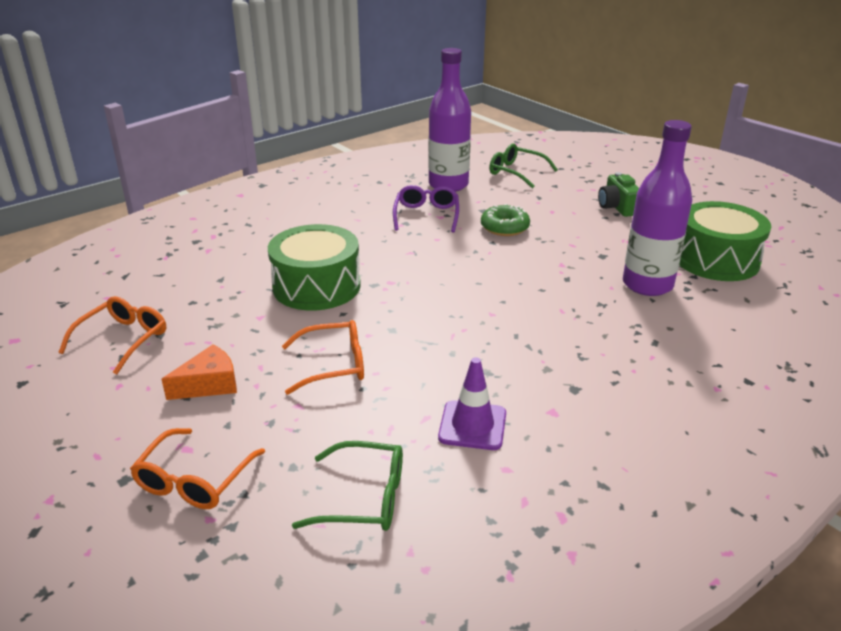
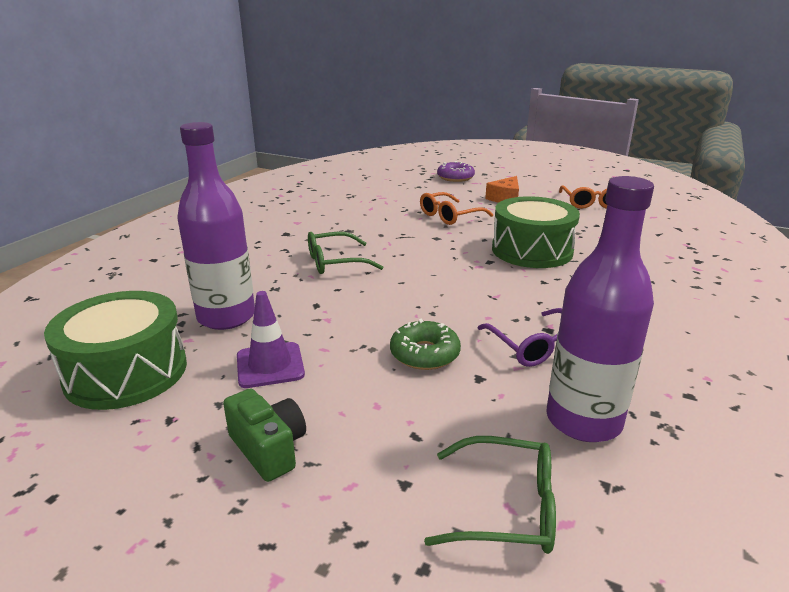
camera: 155 degrees right, 5 degrees down
orange glasses [130,428,265,509] -> purple donut [437,161,475,182]
green glasses [292,441,403,531] -> green glasses moved to [308,232,383,274]
purple traffic cone [438,357,506,450] -> purple traffic cone moved to [237,291,305,388]

